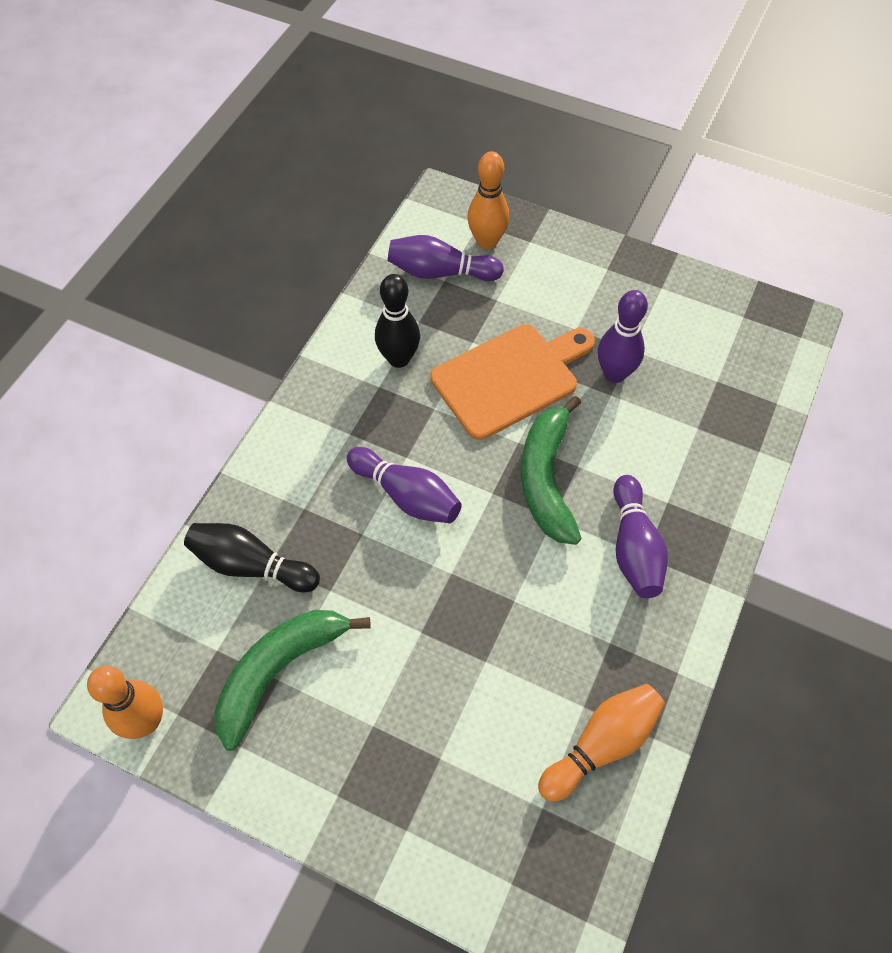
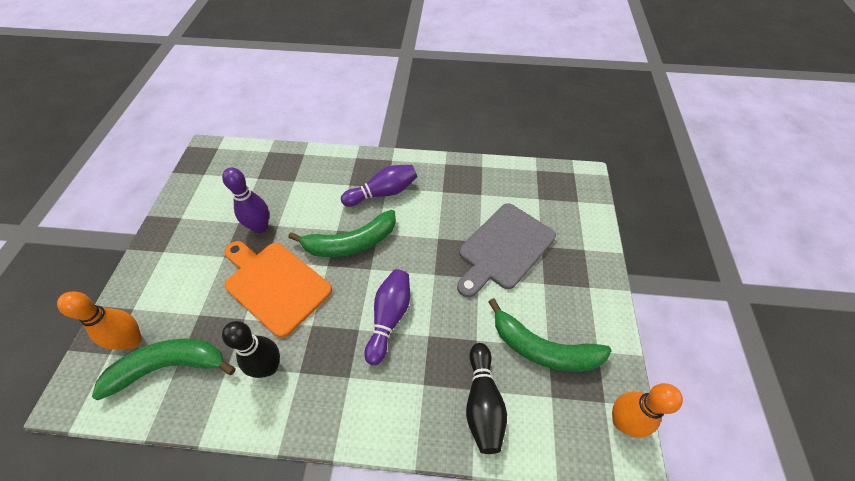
camera: 110 degrees left, 5 degrees down
purple bowling pin [387,235,504,281] -> green banana [92,339,236,400]
orange bowling pin [538,684,665,802] -> none
none -> grey cutting board [457,203,556,297]

